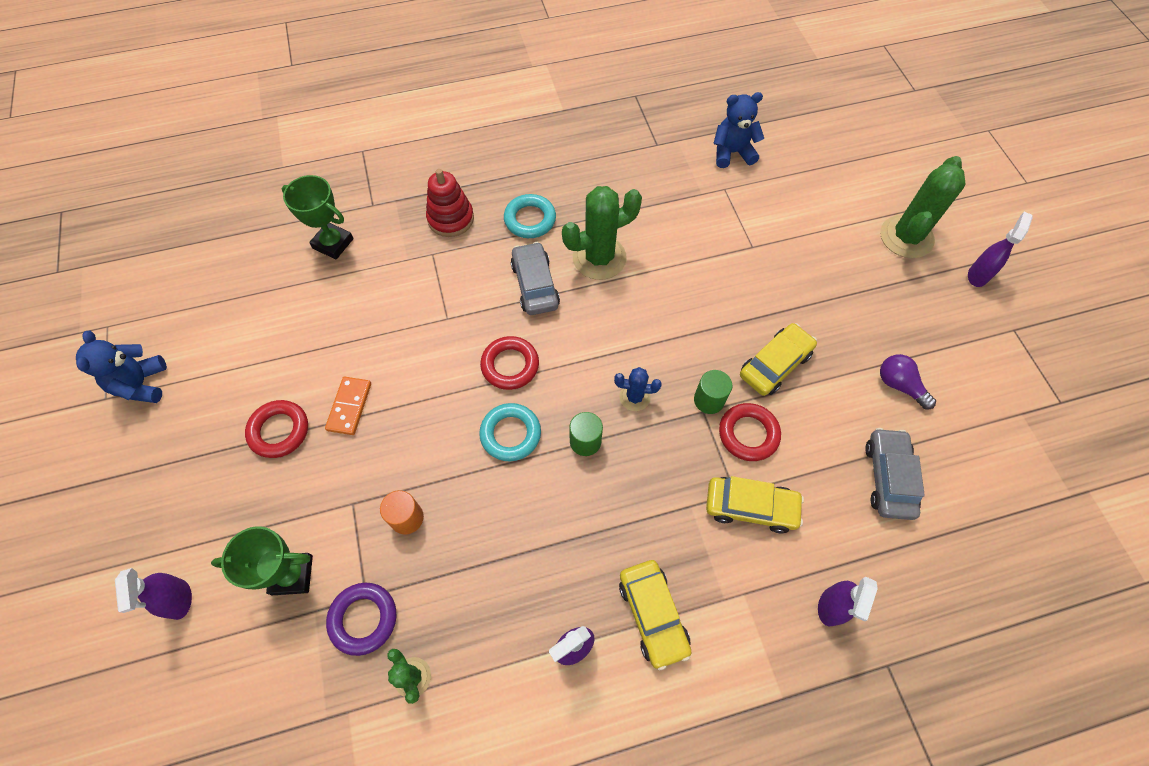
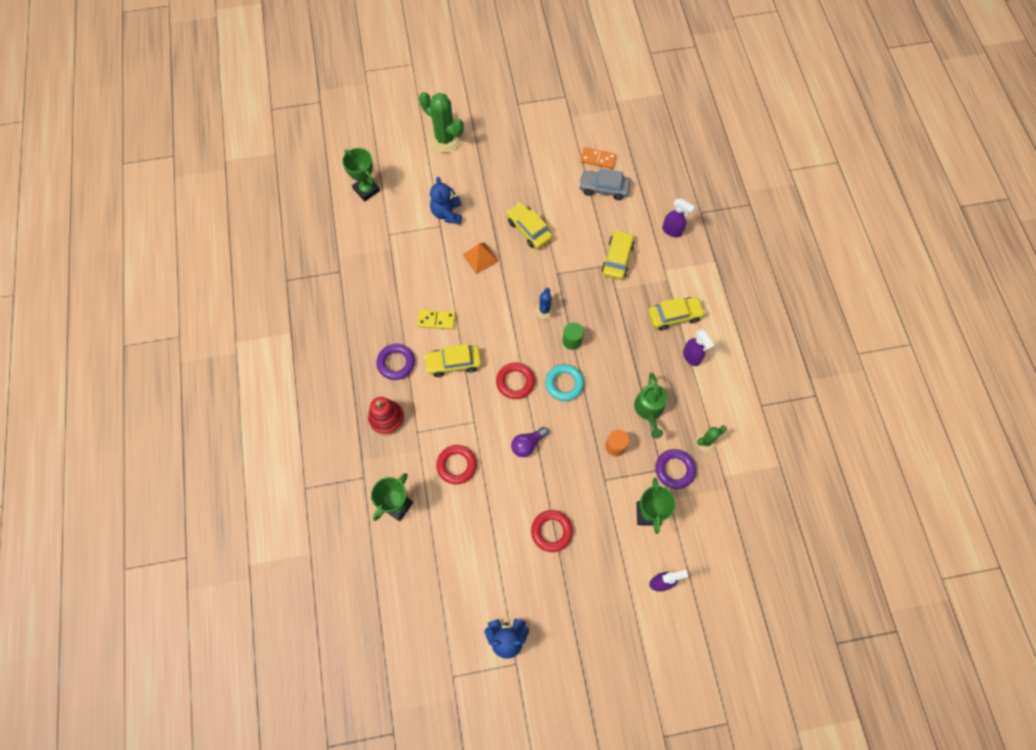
camera: 85 degrees left, 5 degrees up
orange domino [325,377,371,435] -> orange domino moved to [580,147,617,169]
turquoise ring [504,194,556,238] -> purple ring [376,344,415,380]
grey car [511,242,560,315] -> yellow car [424,344,482,377]
green cactus [562,186,642,280] -> yellow domino [417,309,456,330]
green cylinder [694,370,733,414] -> none
blue teddy bear [713,92,764,168] -> blue teddy bear moved to [430,177,462,225]
red ring [719,403,781,461] -> red ring moved to [436,445,477,484]
purple light bulb [880,354,936,410] -> purple light bulb moved to [511,427,548,457]
purple spray bottle [968,212,1033,287] -> none
none -> green trophy [342,148,380,201]
none -> orange pyramid [463,242,499,274]
none -> green watering can [634,373,668,439]

